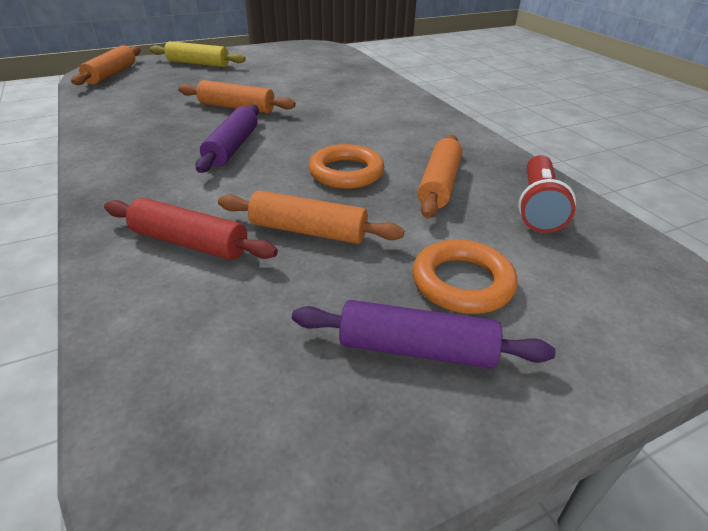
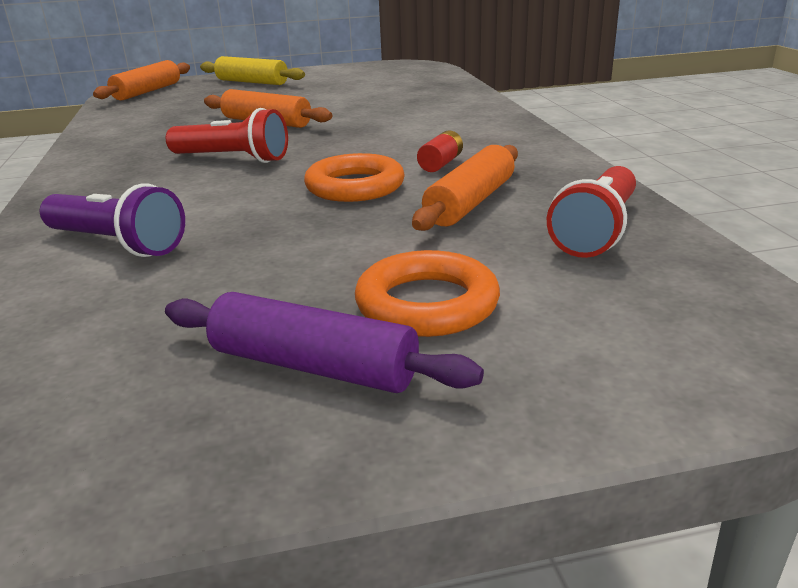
camera: 15 degrees right, 10 degrees down
red rolling pin [104,198,278,260] -> purple flashlight [40,183,185,257]
purple rolling pin [196,104,259,173] -> red flashlight [166,108,288,163]
orange rolling pin [218,190,404,244] -> none
none -> red battery [417,130,463,172]

